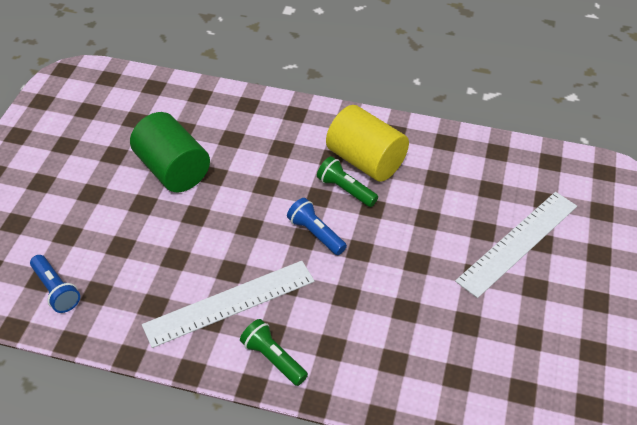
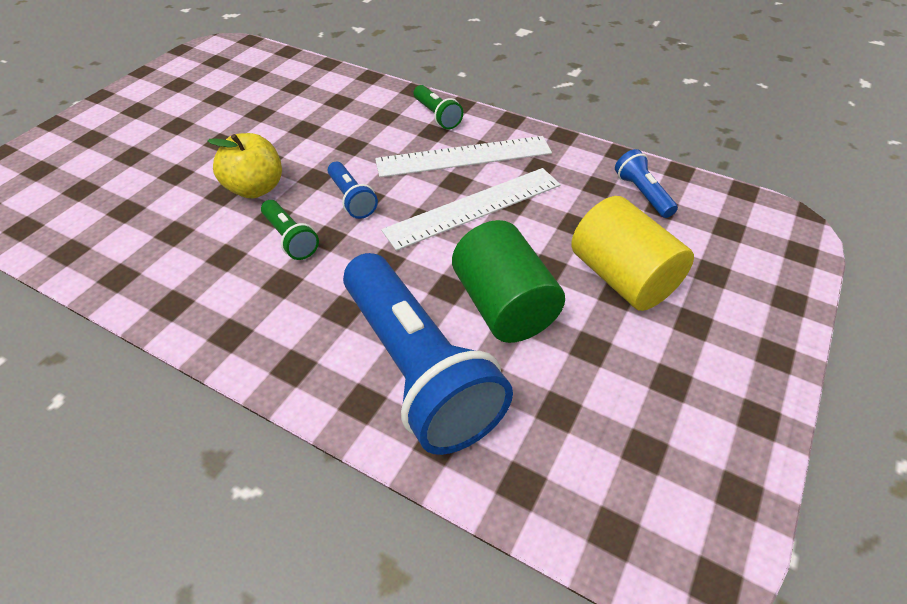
camera: 165 degrees left, 0 degrees up
yellow cylinder [326,105,409,182] -> yellow cylinder moved to [571,196,694,311]
white ruler [455,192,577,298] -> white ruler moved to [381,168,561,251]
none -> yellow apple [207,133,282,198]
none -> blue flashlight [343,253,513,455]

